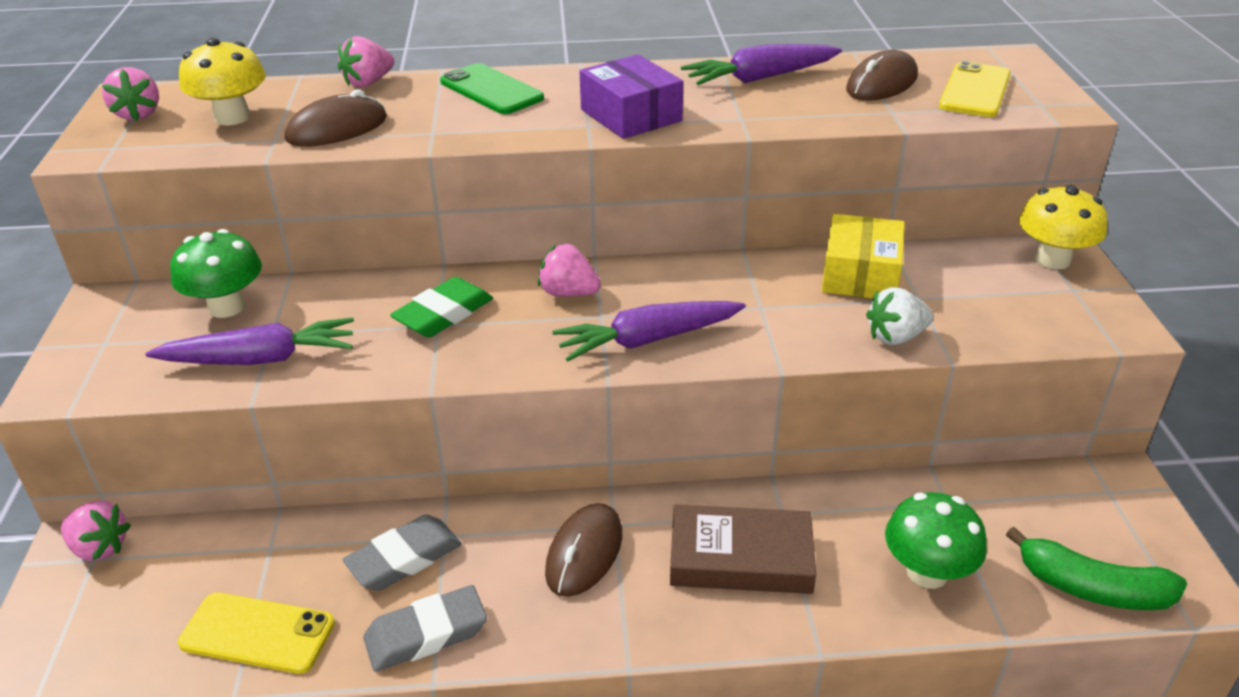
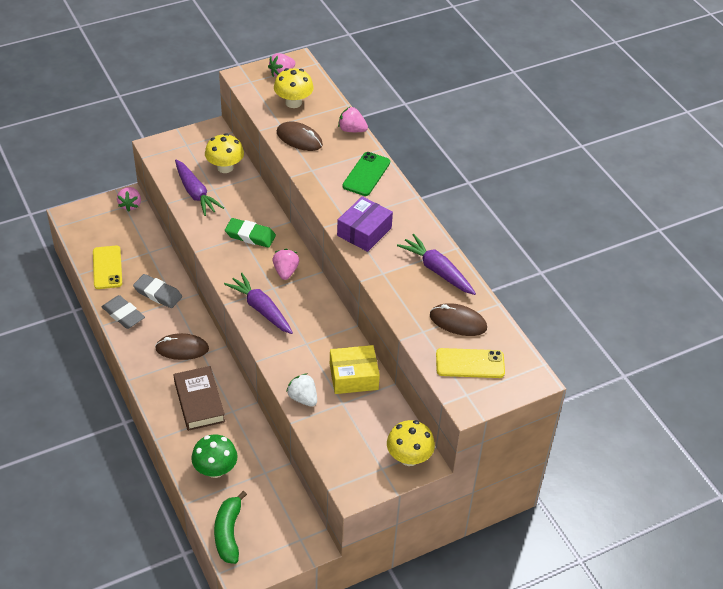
camera: 65 degrees right, 10 degrees up
green mushroom [170,229,262,318] -> yellow mushroom [205,133,244,173]

